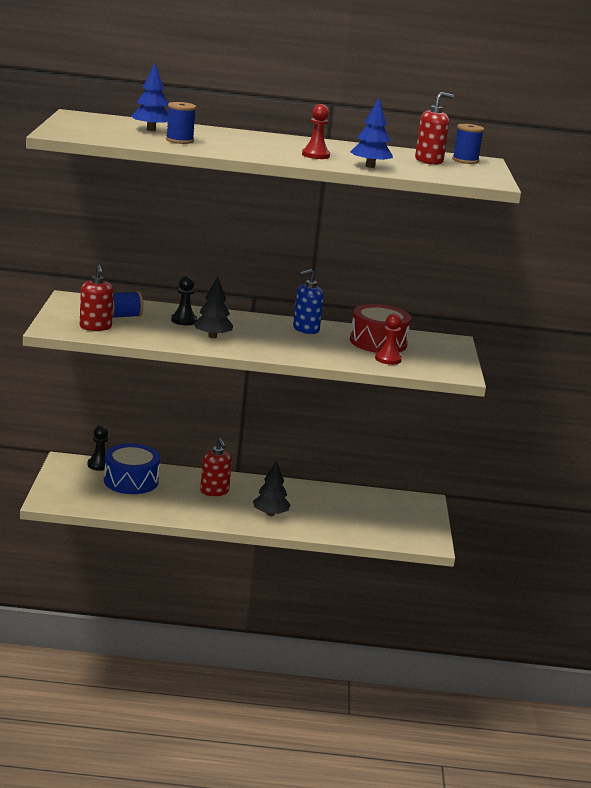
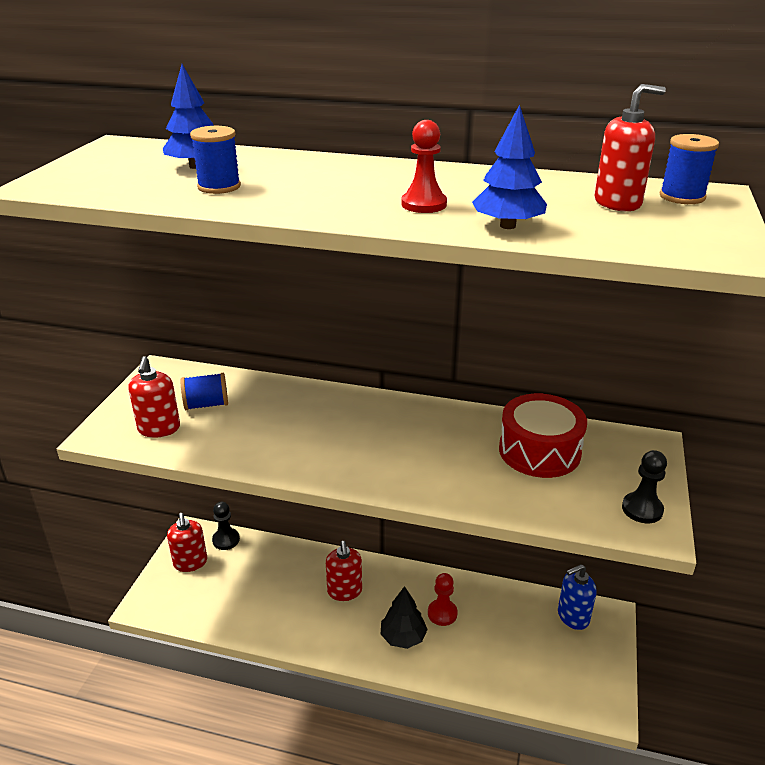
camera: 15 degrees right, 10 degrees up
blue drum [104,443,160,494] -> none
black pawn [171,276,197,325] -> black pawn moved to [622,450,667,523]
black tree [193,276,233,338] -> none
blue soap dispenser [293,269,324,334] -> blue soap dispenser moved to [558,564,597,630]
red pawn [375,314,402,365] -> red pawn moved to [428,573,458,626]
none -> red soap dispenser [167,513,207,572]

